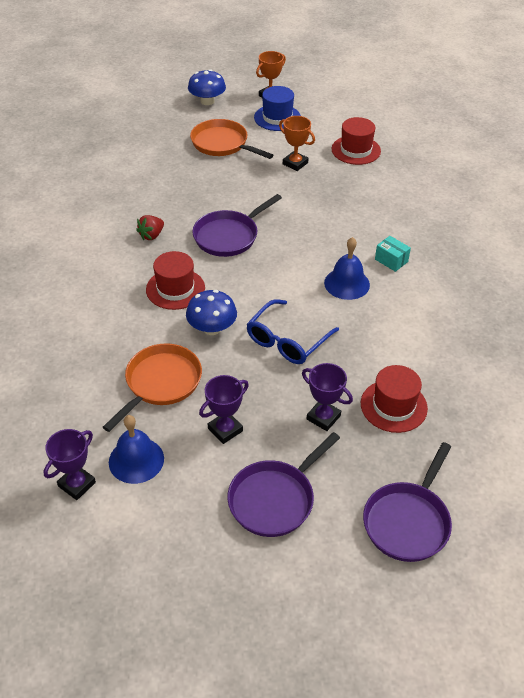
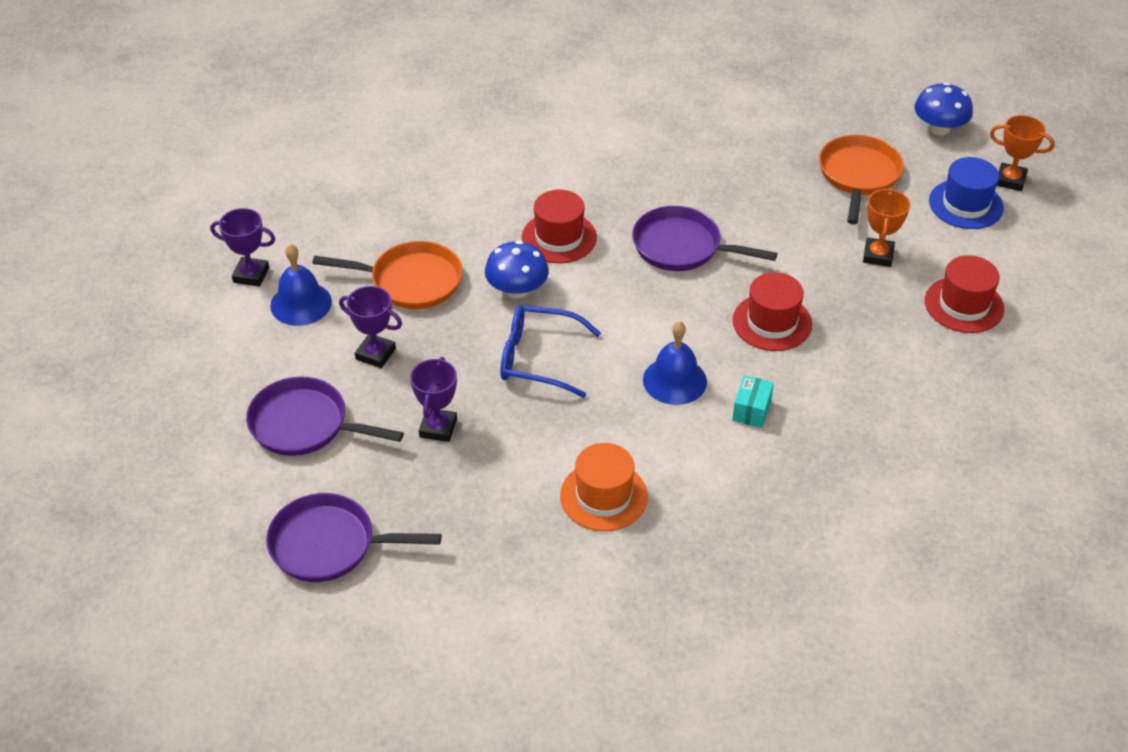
camera: 65 degrees right, 0 degrees up
red strawberry [136,215,164,241] -> none
red hat [361,365,428,433] -> red hat moved to [733,272,812,351]
none -> orange hat [560,443,648,531]

